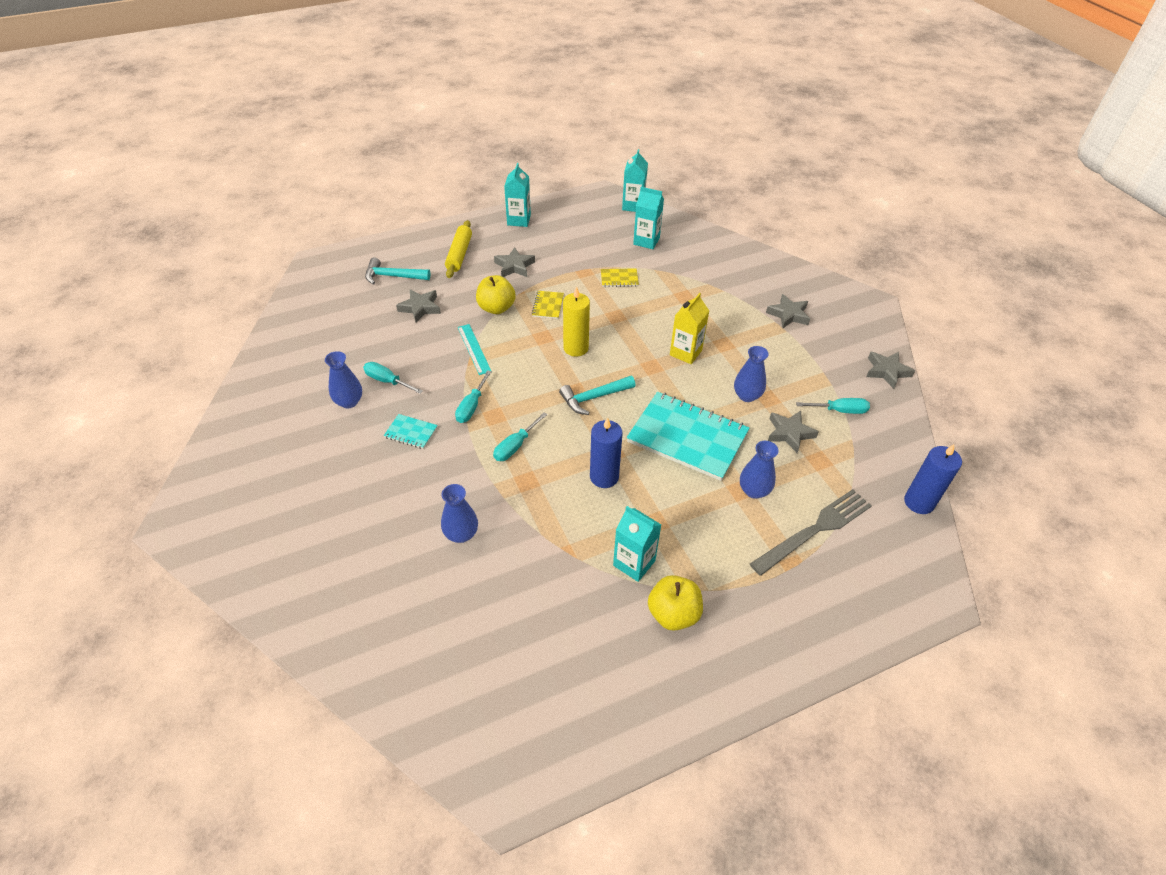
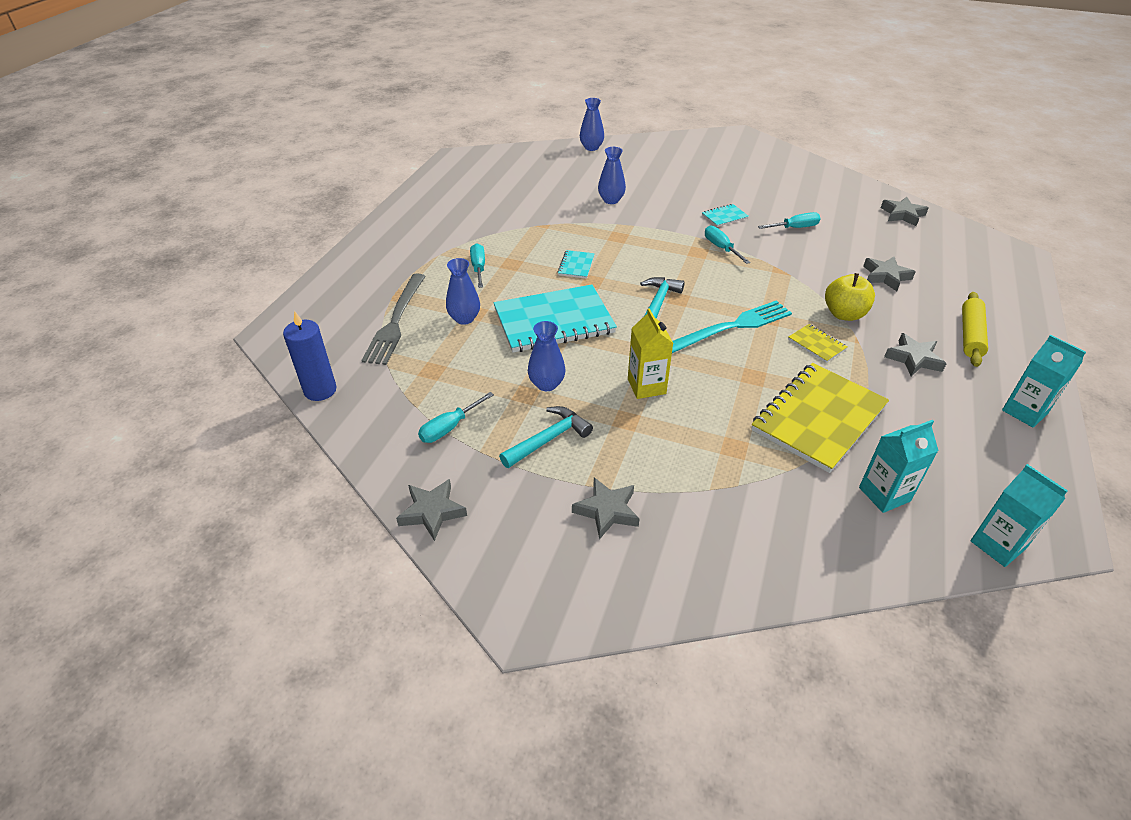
camera: 135 degrees right, 5 degrees down
blue vase [325,351,362,408] -> blue vase moved to [580,98,604,151]
turquoise hammer [365,258,430,285] -> turquoise hammer moved to [499,406,593,468]
yellow rolling pin [445,220,472,278] -> yellow rolling pin turned 60 degrees clockwise [962,292,988,367]
turquoise ruler [458,324,491,375] -> none
turquoise screwdriver [493,412,548,461] -> turquoise screwdriver moved to [470,243,485,288]
yellow candle [563,287,590,357] -> turquoise fork [672,300,792,353]
blue candle [590,417,622,488] -> turquoise notebook [558,250,595,279]
yellow notebook [601,268,639,287] -> yellow notebook [751,363,889,473], size x2.32
turquoise carton [613,506,661,582] -> none
yellow apple [648,575,703,631] -> none
grey star [768,411,819,453] -> grey star moved to [881,197,928,226]

